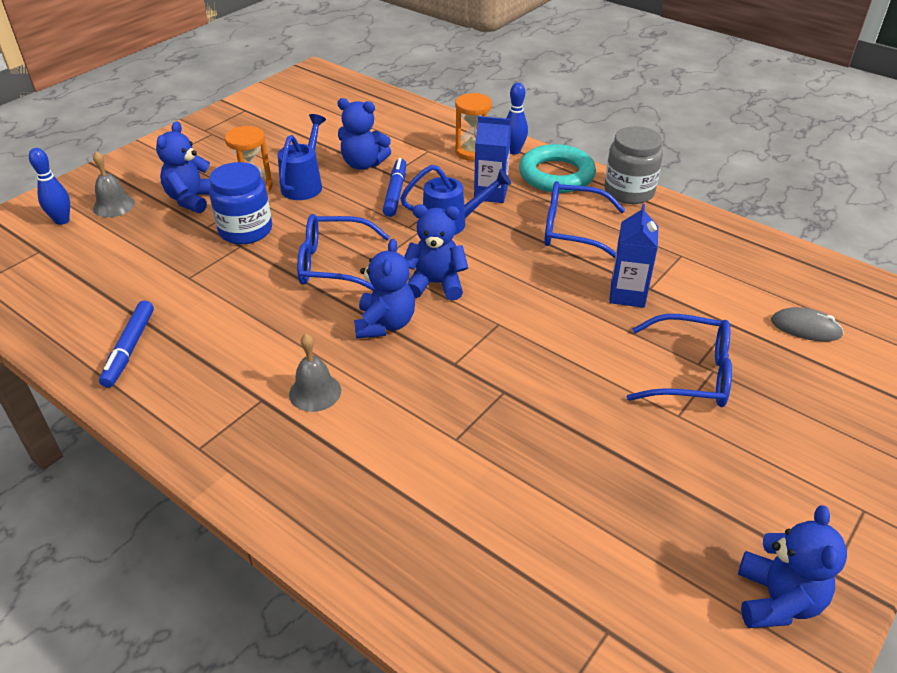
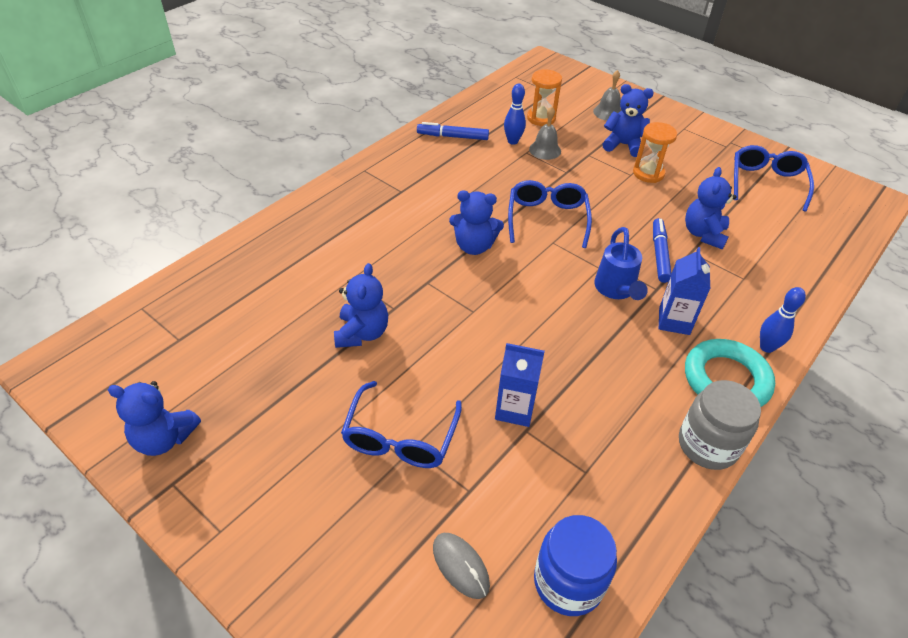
camera: 90 degrees right, 5 degrees up
blue bowling pin [29,148,70,225] -> blue bowling pin moved to [504,84,526,145]
blue jar [209,162,272,244] -> blue jar moved to [534,515,617,616]
blue watering can [278,114,326,200] -> none
grey bell [289,334,341,412] -> grey bell moved to [529,106,561,160]
blue marker [383,158,406,217] -> blue marker turned 90 degrees counterclockwise [653,218,671,283]
blue teddy bear [404,205,468,301] -> blue teddy bear moved to [334,263,388,348]
orange hourglass [455,93,492,161] -> orange hourglass moved to [527,69,562,126]
blue glasses [544,181,625,258] -> blue glasses moved to [734,145,814,212]
grey mouse [771,307,844,342] -> grey mouse turned 60 degrees counterclockwise [433,533,490,599]

